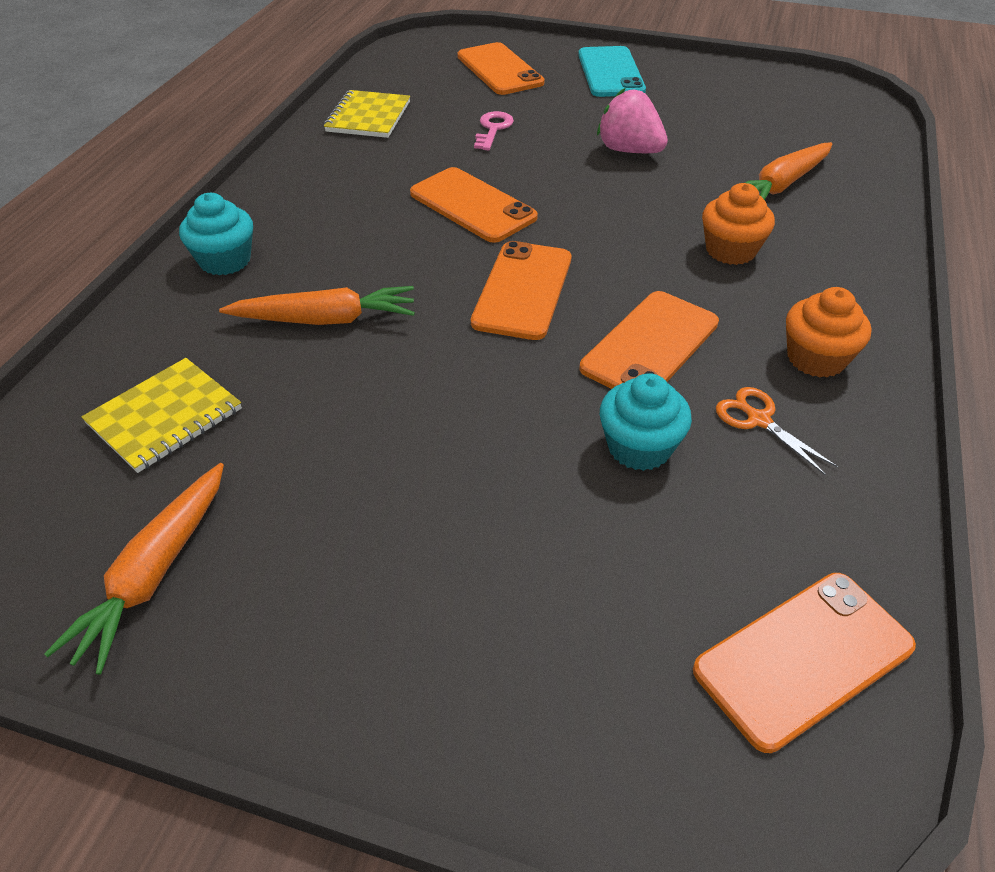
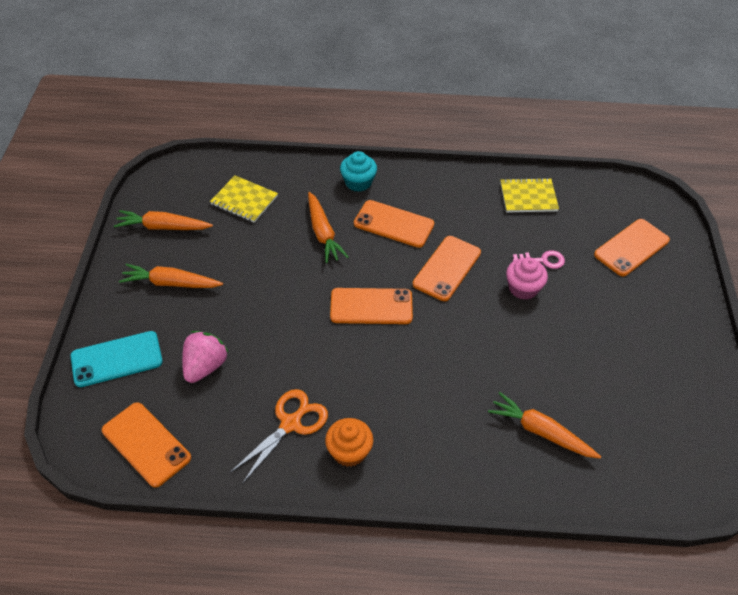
camera: 75 degrees right, 5 degrees up
turquoise phone [578,46,646,97] -> turquoise phone moved to [70,331,163,387]
orange phone [579,291,719,389] -> orange phone moved to [354,200,434,248]
pink strawberry [597,88,668,153] -> pink strawberry moved to [182,331,228,383]
turquoise cupcake [600,373,692,471] -> none
orange cupcake [702,183,775,265] -> none
orange scissors [716,387,838,476] -> orange scissors [229,389,328,484], size x1.64
none -> orange carrot [119,264,223,288]
none -> pink cupcake [506,257,548,300]

